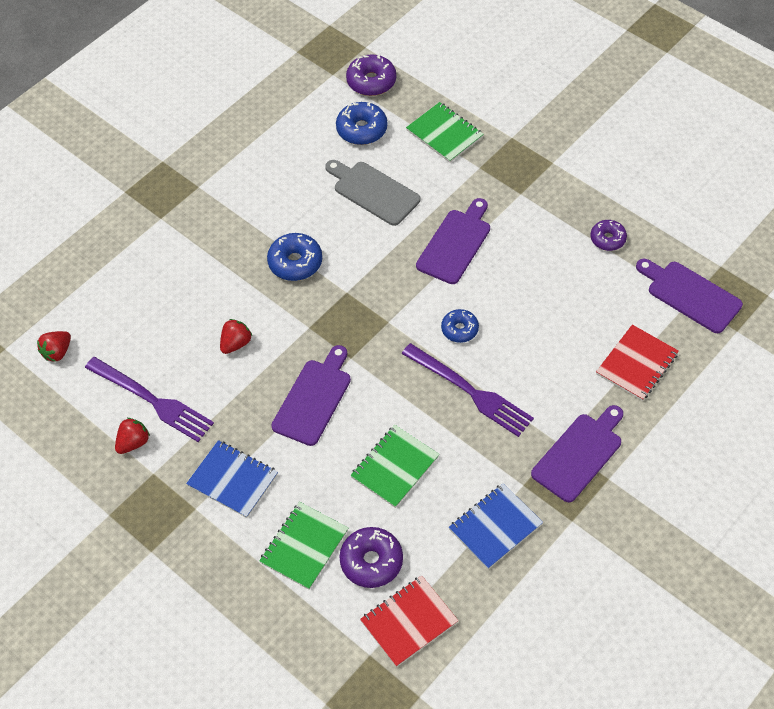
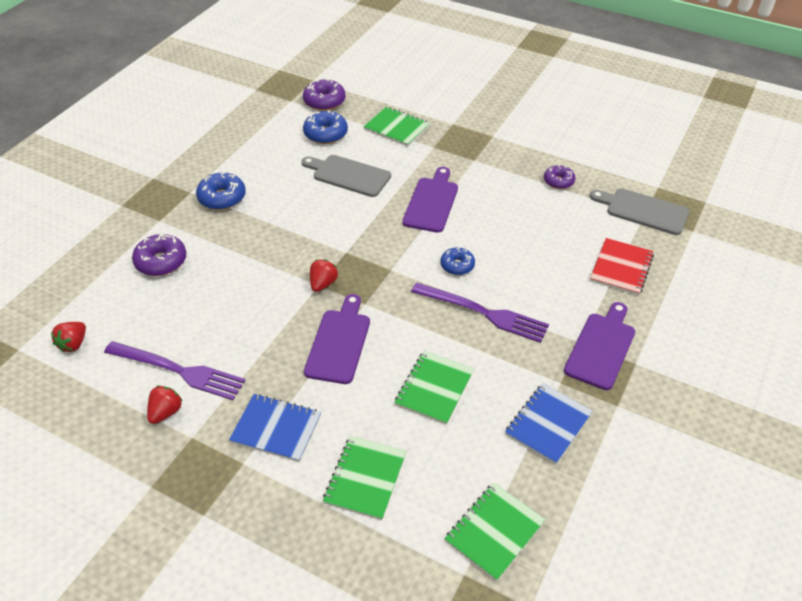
camera: 15 degrees left, 10 degrees down
red strawberry [220,319,252,354] -> red strawberry moved to [310,259,338,292]
blue donut [267,233,322,281] -> blue donut moved to [196,172,246,210]
purple donut [339,527,403,588] -> purple donut moved to [132,234,186,276]
red notebook [360,576,459,667] -> green notebook [445,483,545,581]
purple cutting board [636,259,743,333] -> grey cutting board [590,188,689,235]

